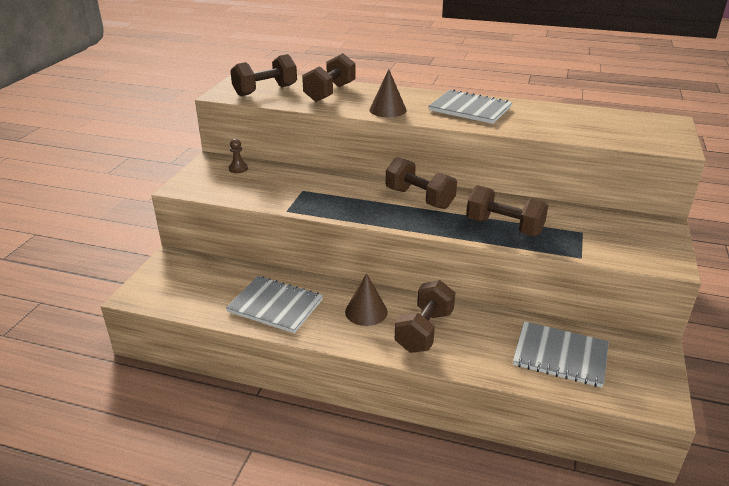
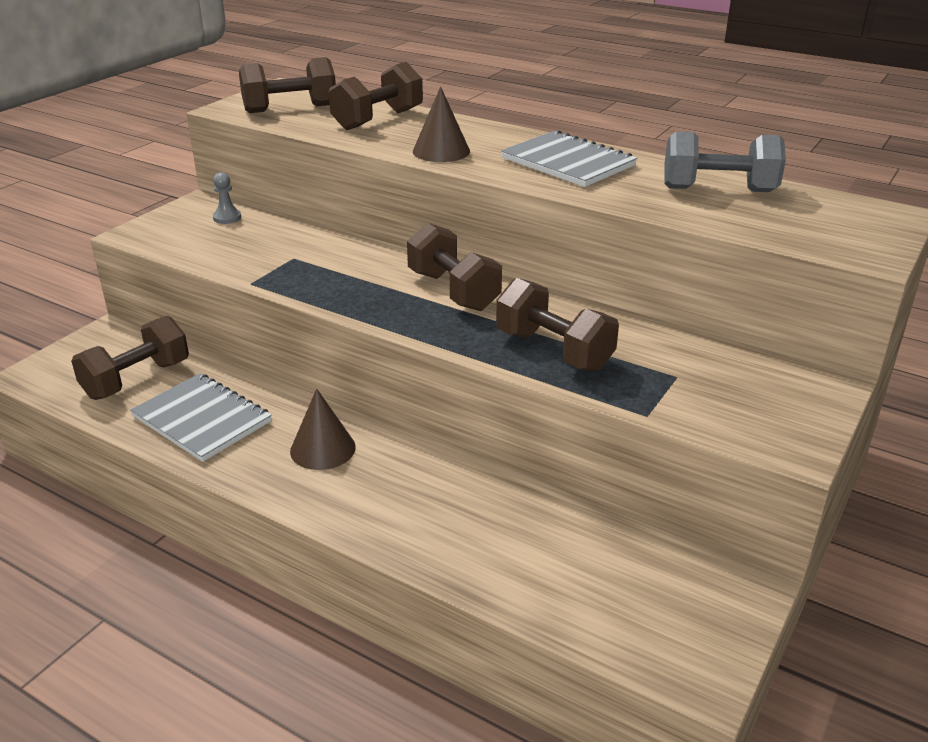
camera: 15 degrees right, 0 degrees up
brown pawn [229,138,248,173] -> grey pawn [213,172,241,224]
brown dumbbell [395,280,455,353] -> brown dumbbell moved to [71,316,189,400]
grey notebook [513,321,609,388] -> none
none -> grey dumbbell [664,132,786,192]

